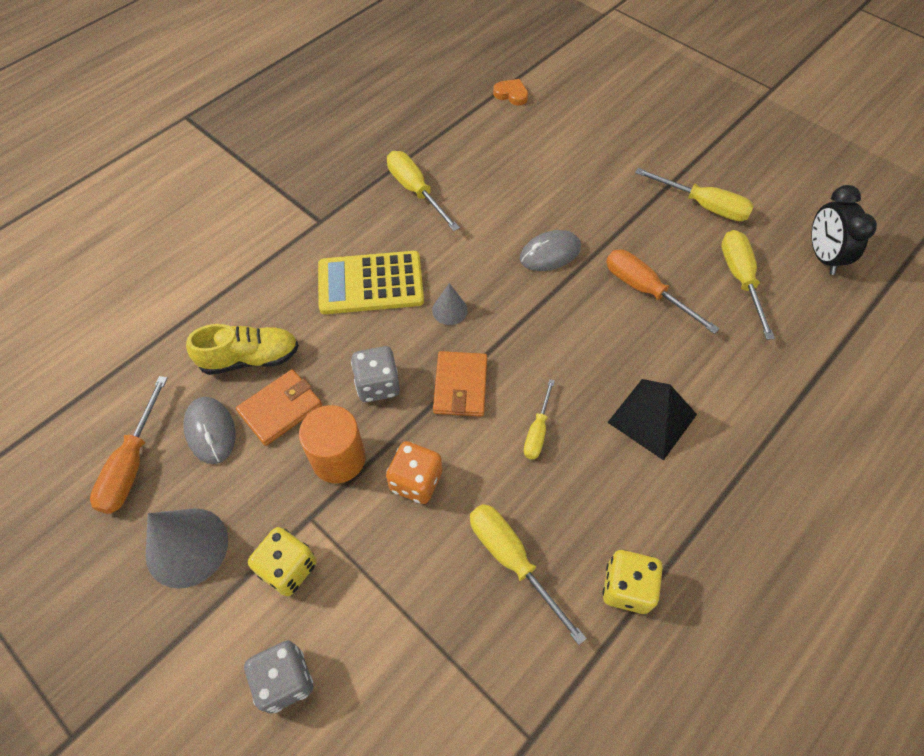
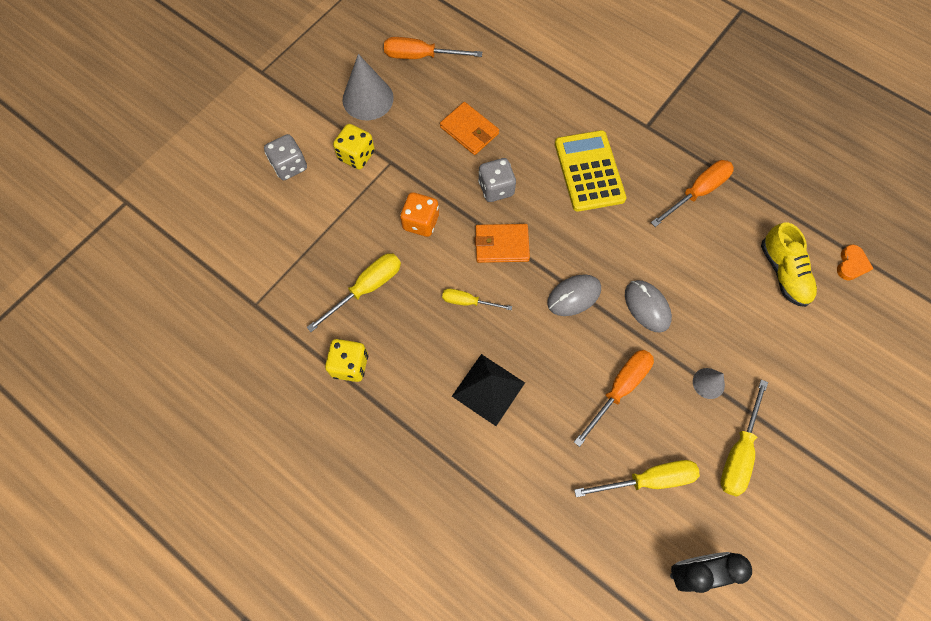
camera: 85 degrees right, 10 degrees up
grey mouse [183,397,236,464] -> grey mouse moved to [547,274,601,316]
yellow shoe [186,324,299,375] -> yellow shoe moved to [761,222,817,307]
orange cylinder [299,405,366,483] -> none
yellow screwdriver [387,151,460,231] -> orange screwdriver [651,160,734,227]
grey cone [432,283,468,325] -> grey cone moved to [693,368,725,399]

